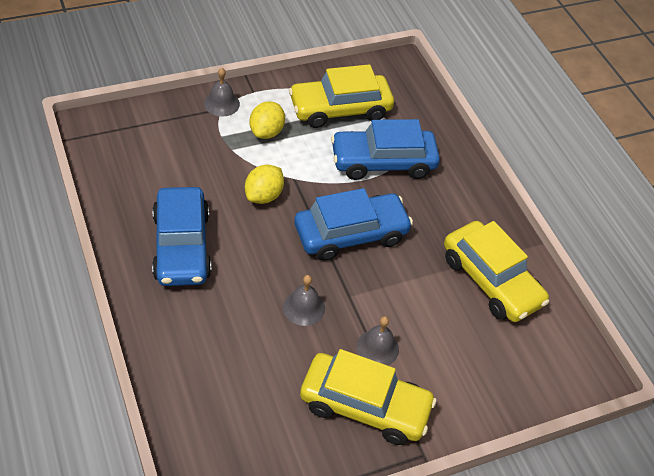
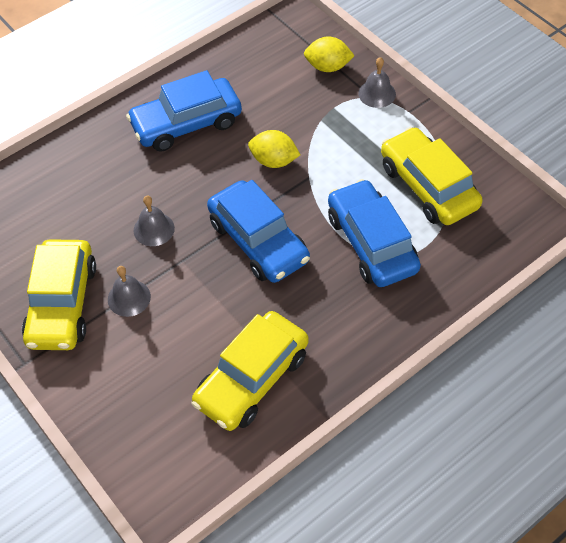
camera: 80 degrees right, 5 degrees up
yellow lemon [249,101,285,139] -> yellow lemon moved to [304,36,355,72]

